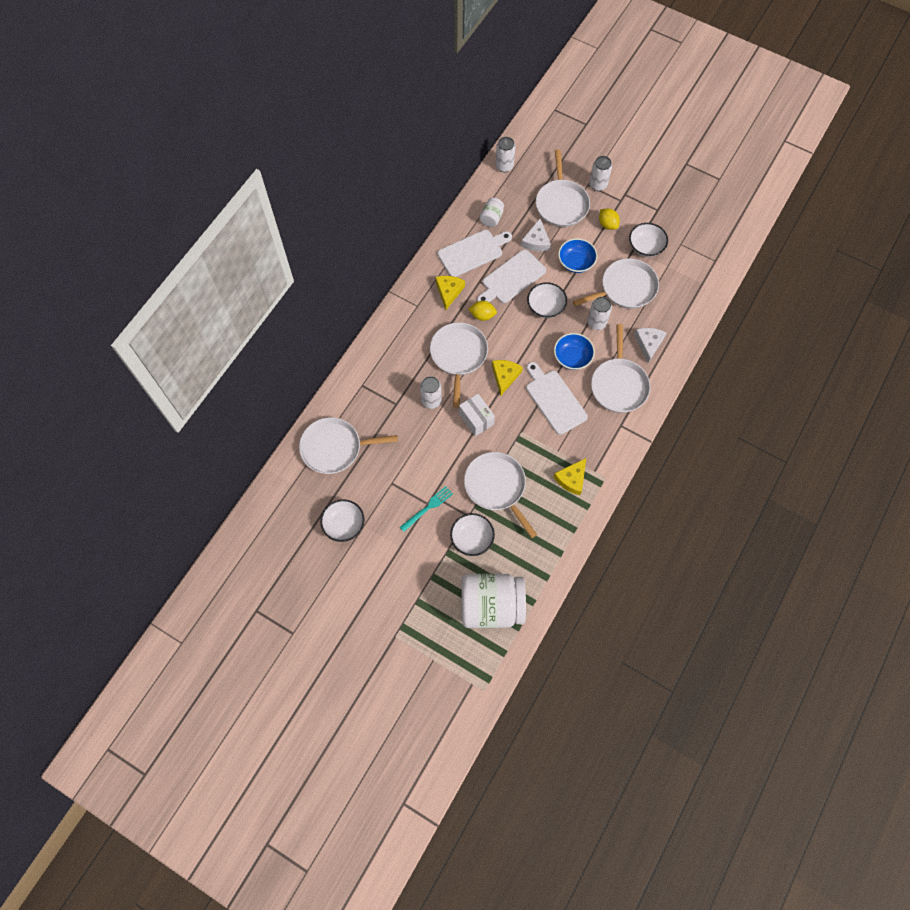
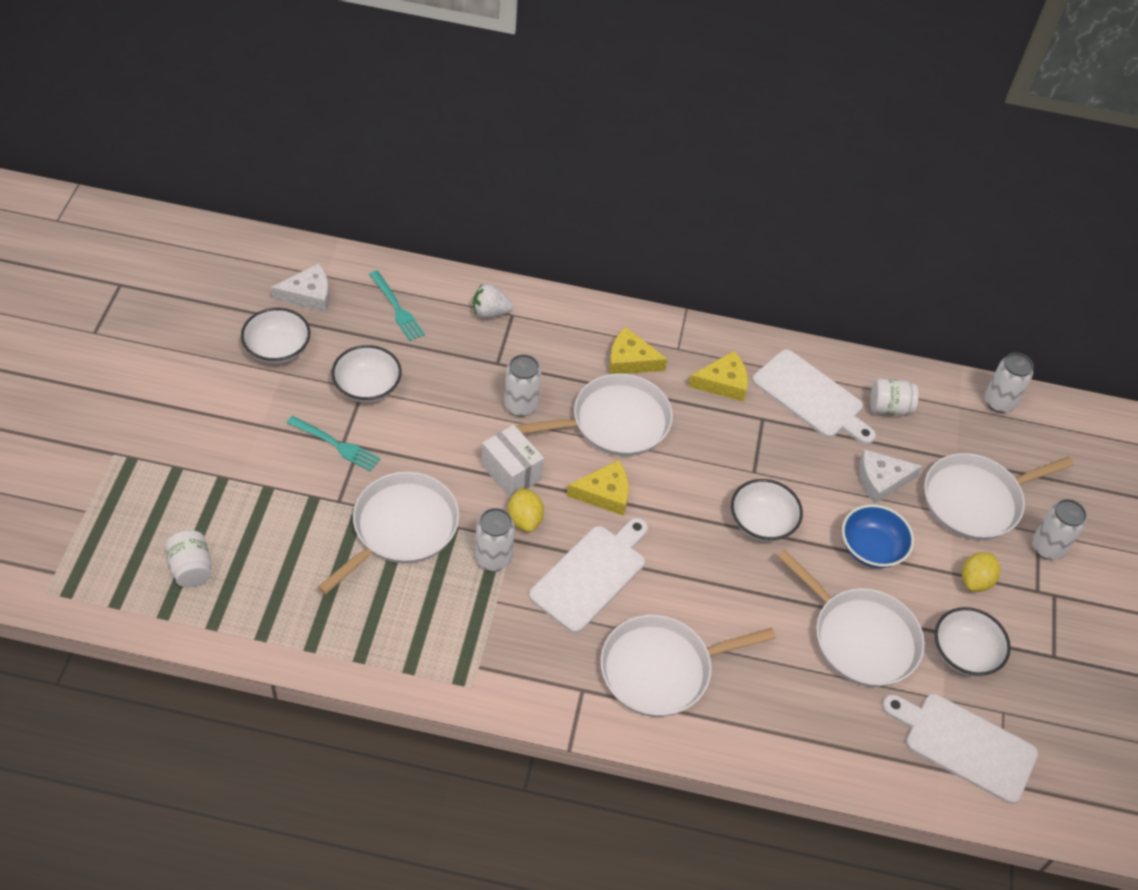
camera: 65 degrees right, 15 degrees down
white pan [299,417,398,474] -> turquoise fork [369,270,425,341]
white bowl [450,513,495,556] -> white bowl moved to [331,345,402,403]
white box [459,394,495,436] -> white box turned 75 degrees counterclockwise [481,425,544,498]
white jar [461,574,526,628] -> white jar [165,530,212,587], size x0.45
yellow lemon [469,301,497,321] -> yellow lemon moved to [508,488,544,532]
white cutting board [477,249,546,303] -> white cutting board moved to [882,694,1038,804]
blue bowl [554,333,595,370] -> none
yellow cheese [554,458,586,495] -> yellow cheese moved to [609,327,668,374]
white can [587,297,612,330] -> white can moved to [475,508,515,571]
white cheese [634,328,667,363] -> white cheese moved to [271,263,329,312]
none -> white strawberry [473,284,514,319]

